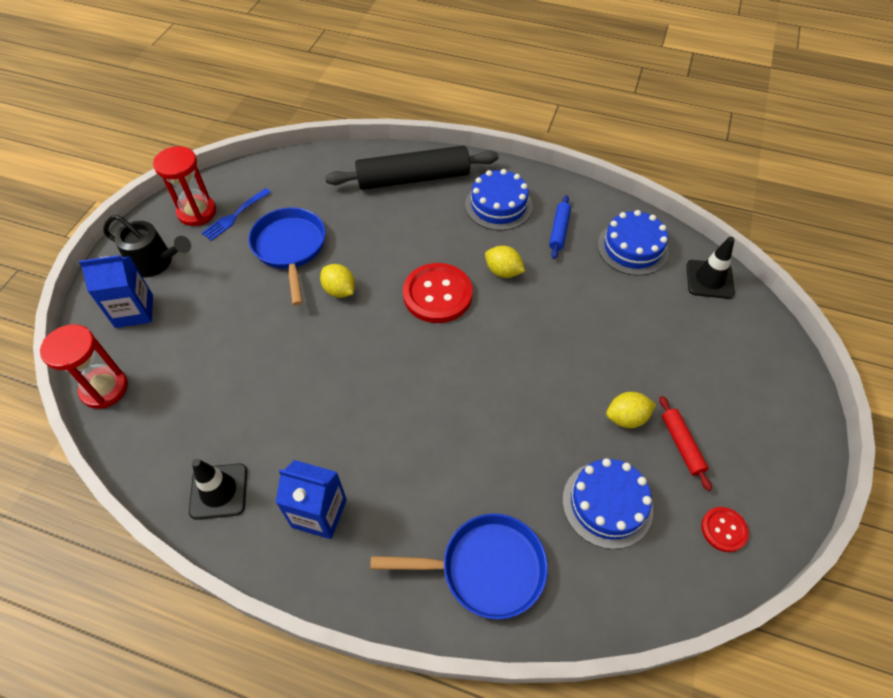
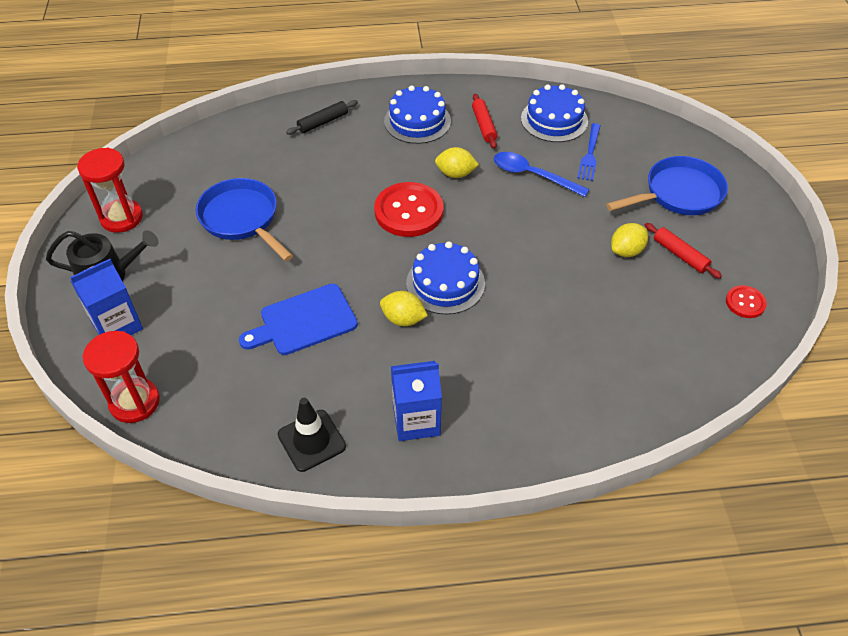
camera: 25 degrees left, 5 degrees down
blue fork [201,188,271,241] -> blue fork moved to [578,123,601,181]
yellow lemon [320,264,355,298] -> yellow lemon moved to [380,291,428,326]
black rolling pin [325,146,499,190] -> black rolling pin [286,100,358,135], size x0.47
blue pan [370,513,548,619] -> blue pan moved to [606,156,728,215]
blue rolling pin [549,195,571,259] -> red rolling pin [472,94,497,149]
blue cake [562,458,653,549] -> blue cake moved to [406,241,485,315]
black traffic cone [686,237,735,299] -> none
none -> blue cutting board [239,284,358,355]
none -> blue spoon [493,152,590,197]

